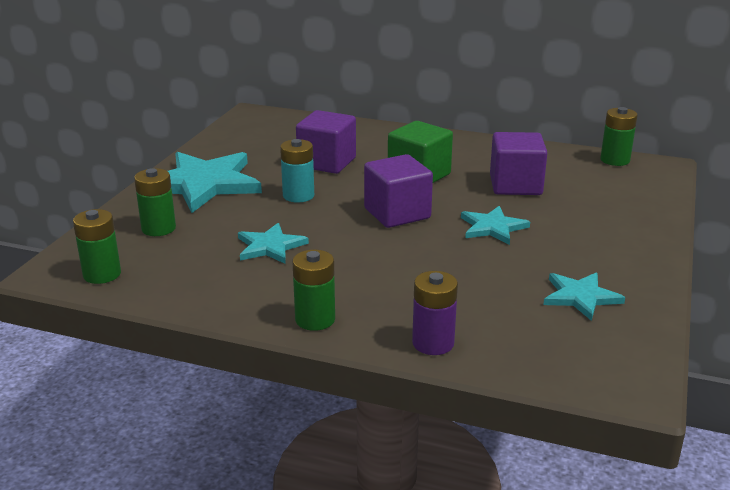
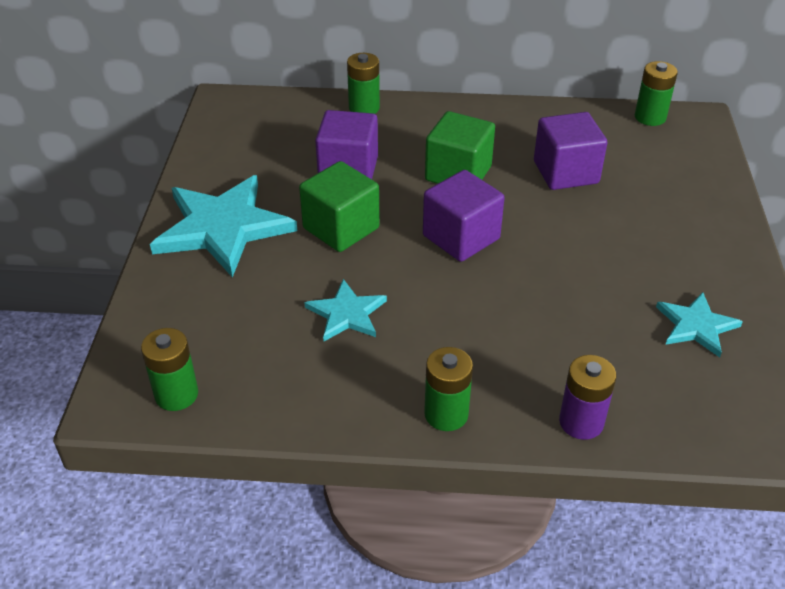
camera: 15 degrees left, 15 degrees up
green battery [134,168,176,236] -> green battery moved to [347,53,380,114]
turquoise battery [280,139,314,203] -> green cube [299,161,380,252]
turquoise star [461,206,530,245] -> none

